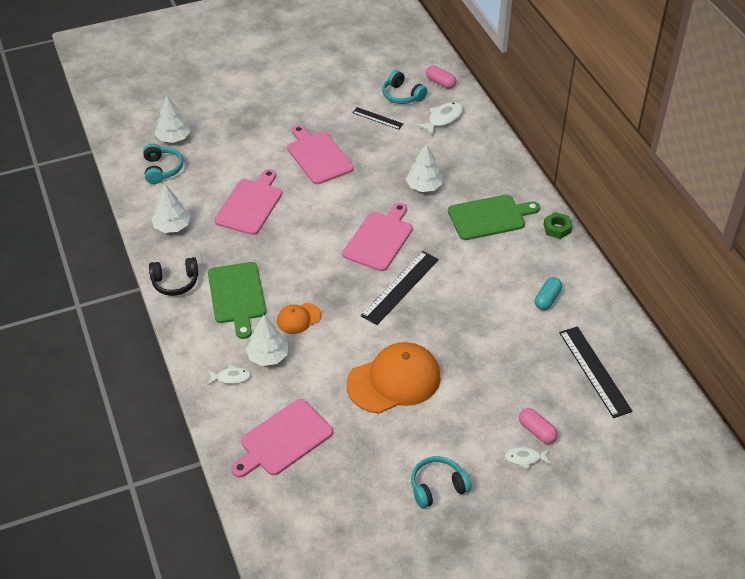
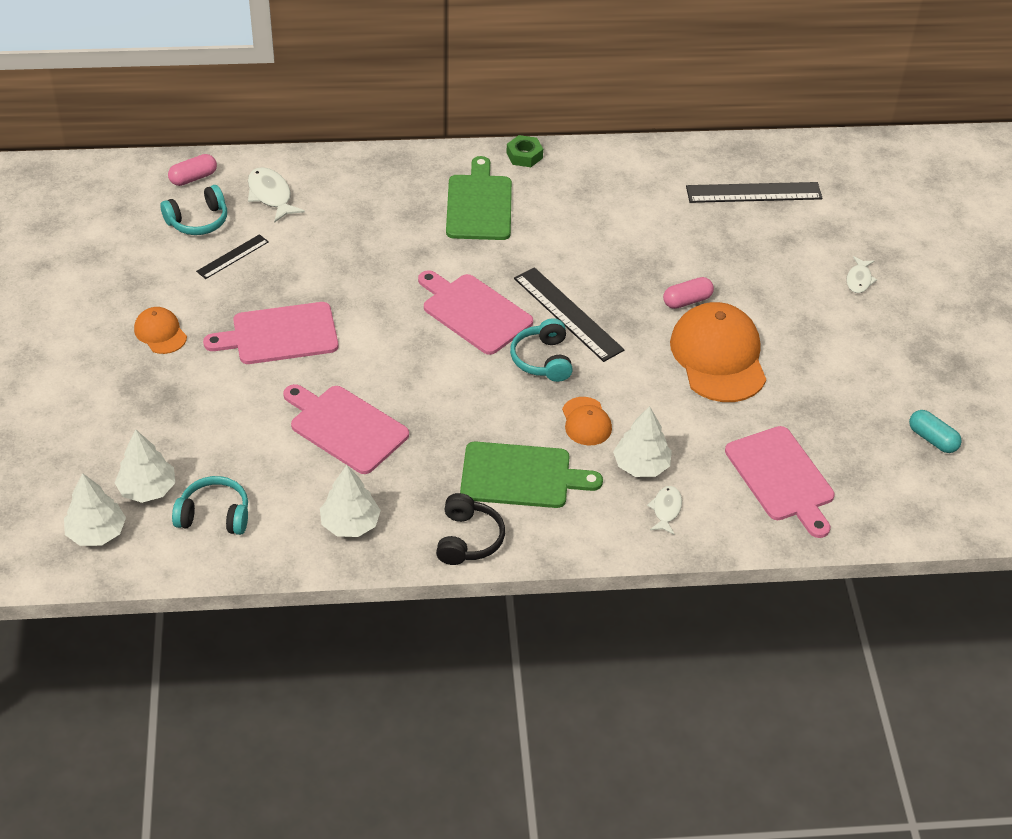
camera: 75 degrees left, 0 degrees up
white tree [406,144,443,192] -> white tree moved to [64,473,126,546]
turquoise headphones [411,456,471,508] -> turquoise headphones moved to [510,318,573,382]
pink capsule [519,408,558,444] -> pink capsule moved to [663,277,714,309]
turquoise capsule [535,277,562,310] -> turquoise capsule moved to [909,410,962,453]
none -> orange cap [134,307,187,354]

